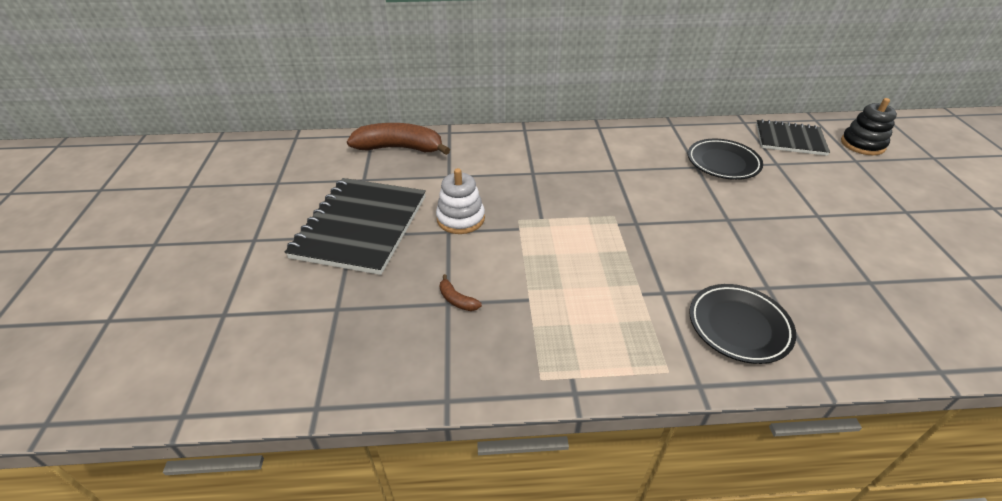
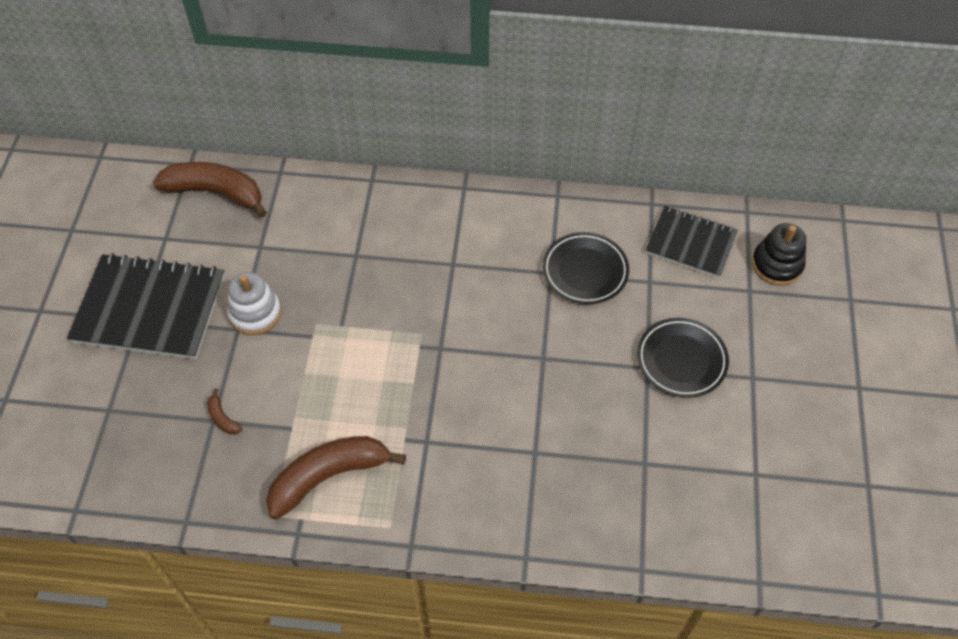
camera: 10 degrees right, 15 degrees up
black notebook [285,178,426,275] -> black notebook turned 75 degrees clockwise [67,253,225,359]
black plate [689,284,796,364] -> black plate moved to [637,318,729,398]
none -> brown banana [266,436,406,520]

